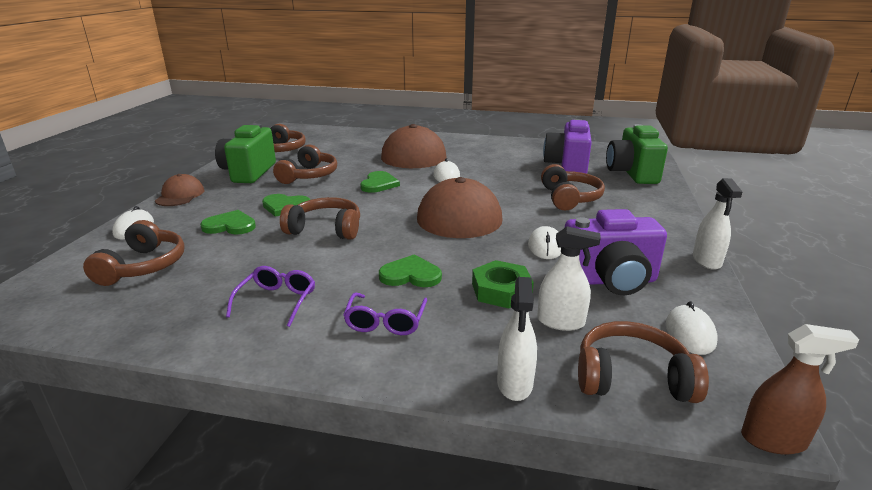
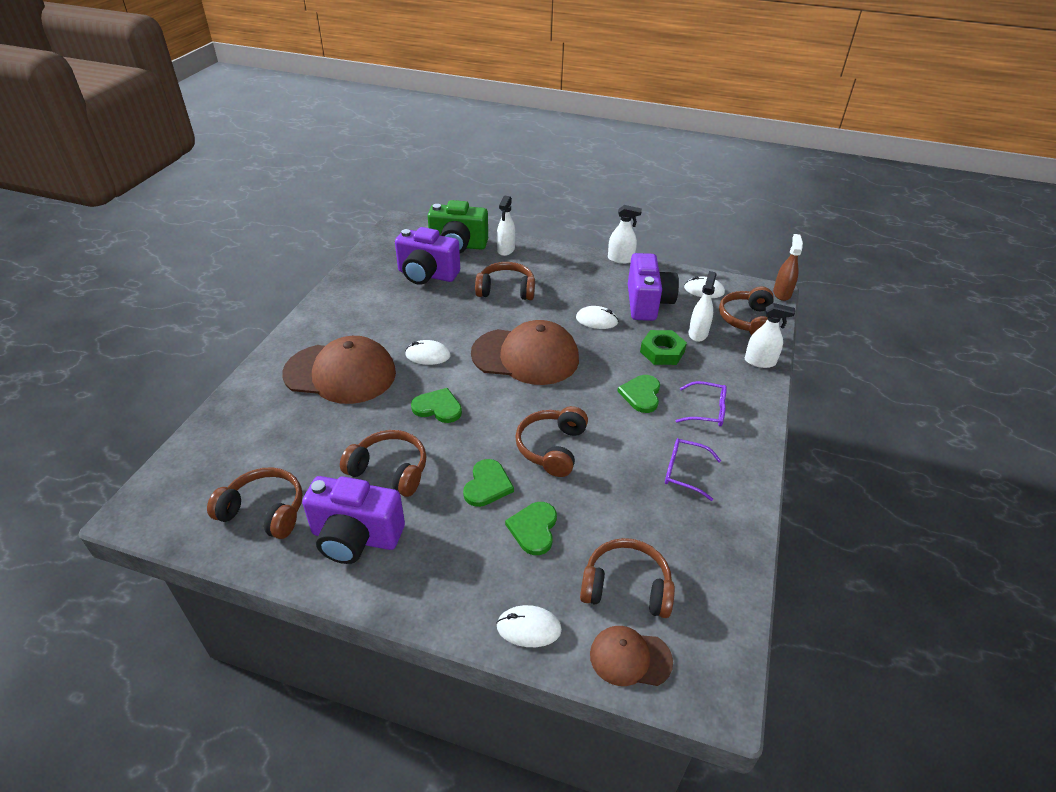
camera: 85 degrees left, 15 degrees up
brown cap [155,174,204,206] -> brown cap moved to [590,626,673,686]
green camera [215,124,276,183] -> purple camera [302,476,405,564]
none -> white spray bottle [497,196,515,256]

